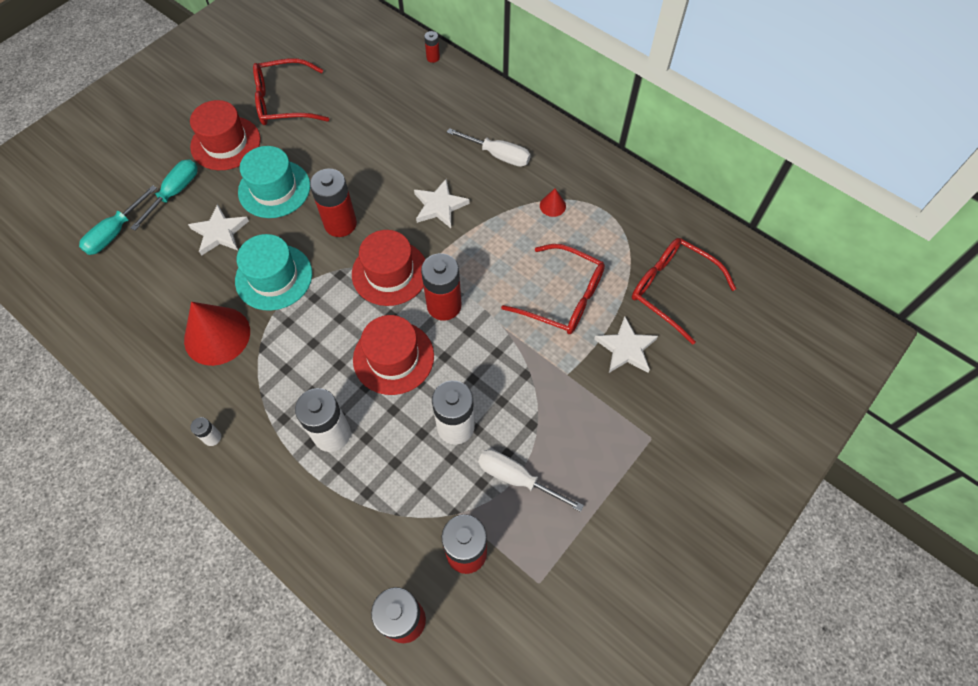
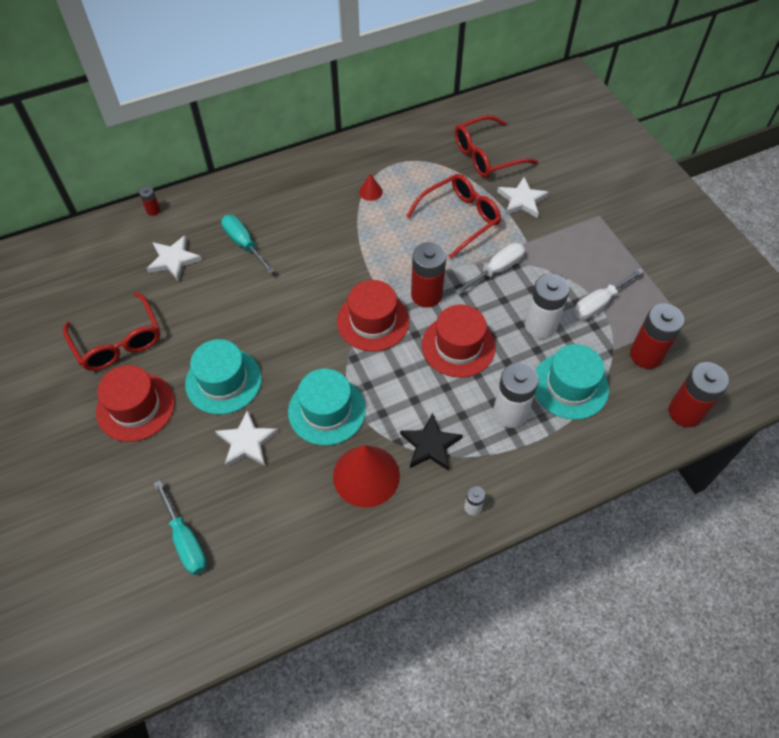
camera: 65 degrees left, 5 degrees down
turquoise screwdriver [130,159,198,231] -> turquoise screwdriver moved to [221,215,275,274]
red glasses [253,58,329,125] -> red glasses turned 45 degrees counterclockwise [63,292,160,371]
red battery [310,168,357,237] -> none
white star [414,179,470,228] -> white star moved to [147,236,202,282]
white screwdriver [447,128,531,167] -> white screwdriver moved to [455,243,525,295]
none -> black star [400,413,463,471]
none -> turquoise hat [535,344,609,420]

